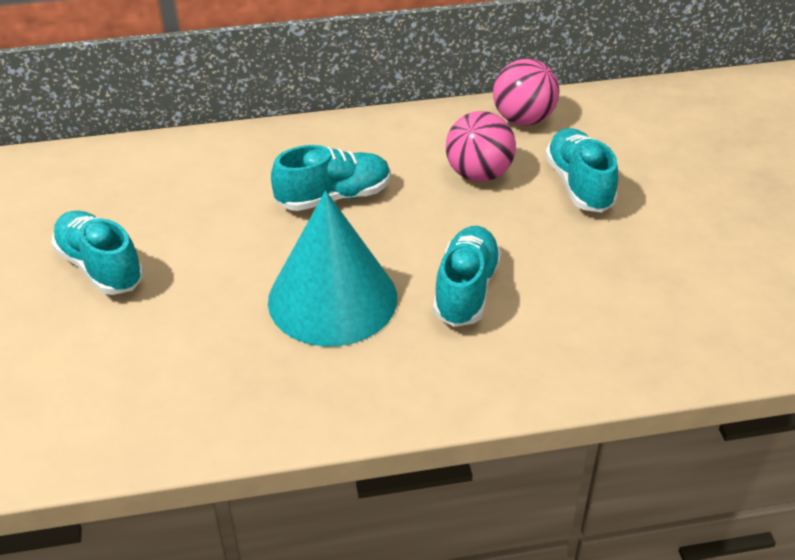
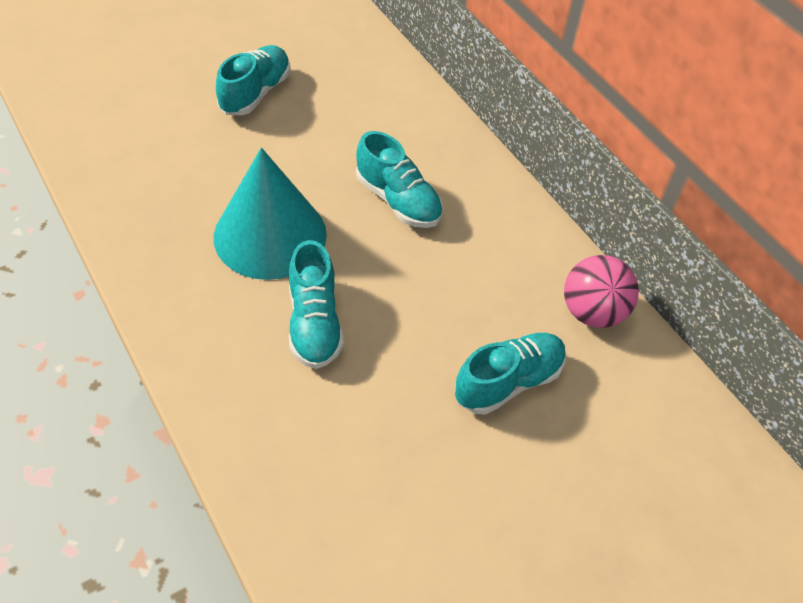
camera: 65 degrees right, 10 degrees up
turquoise shoe [433,226,502,327] -> turquoise shoe turned 90 degrees clockwise [289,240,343,369]
pink ball [446,111,516,182] -> none

